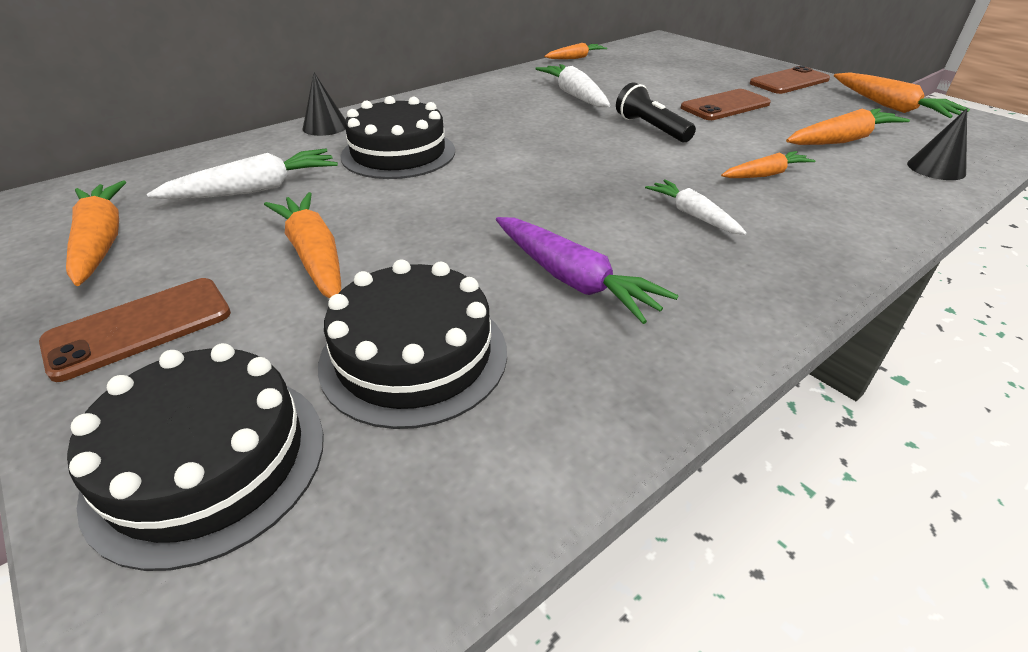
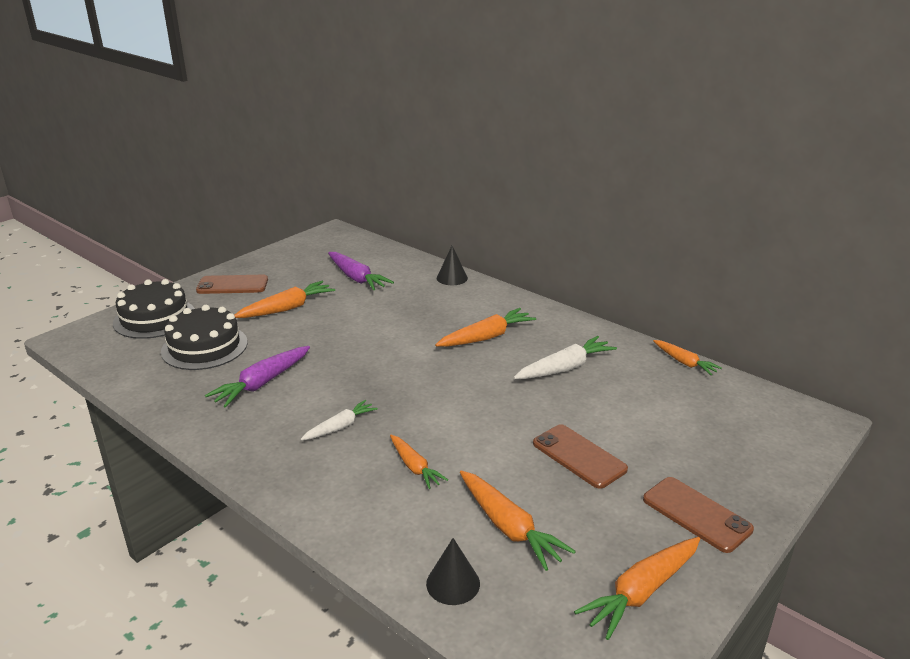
camera: 80 degrees right, 10 degrees down
brown phone [39,278,231,382] -> brown phone turned 45 degrees counterclockwise [196,275,268,294]
orange carrot [66,180,126,286] -> orange carrot moved to [435,308,536,347]
white carrot [147,148,338,199] -> purple carrot [328,252,394,291]
black cake [340,96,455,179] -> none
black flashlight [616,82,696,142] -> none

